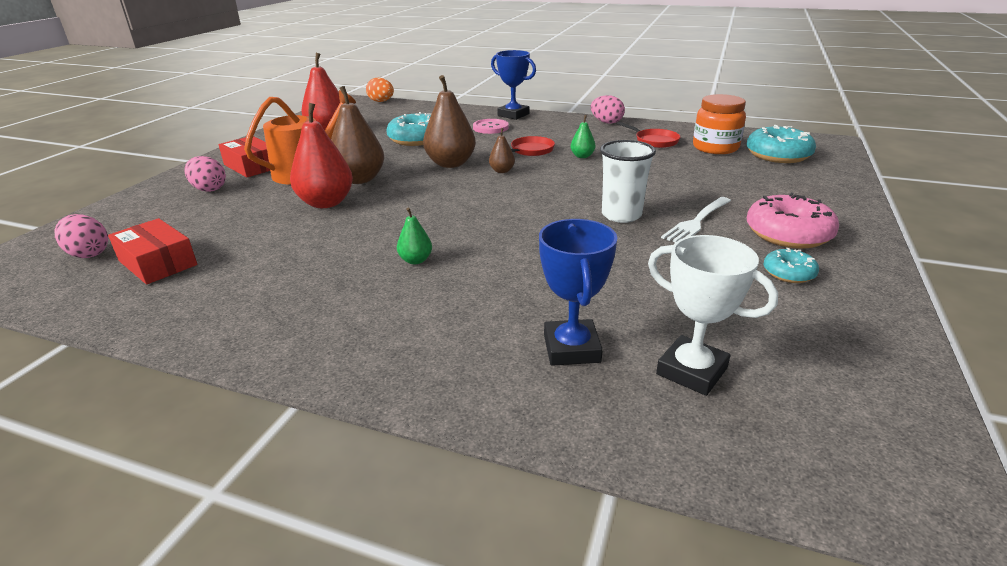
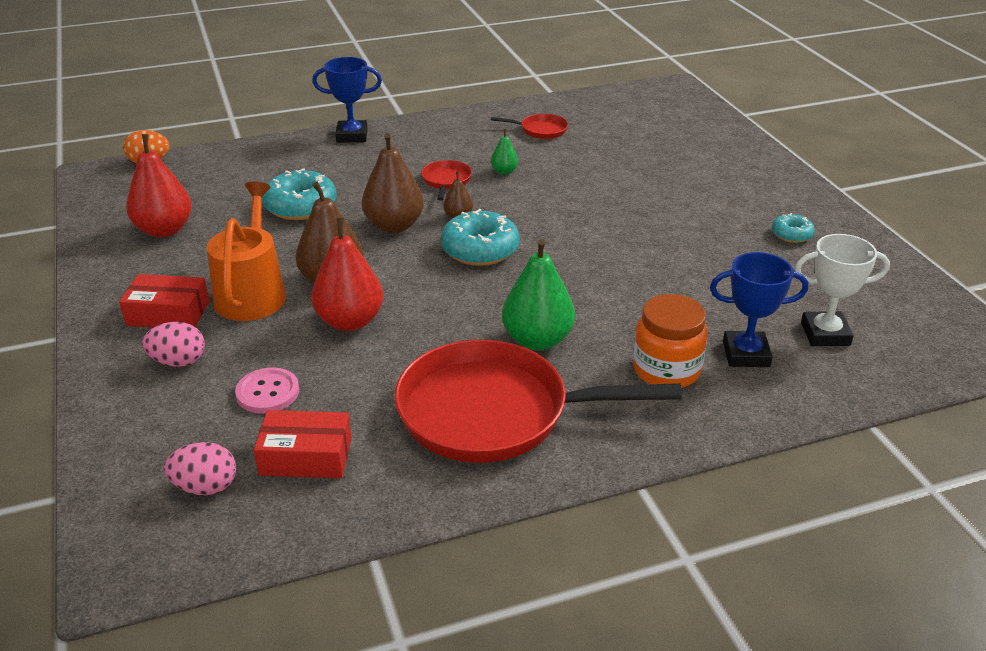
camera: 40 degrees left, 5 degrees up
green pear [397,208,432,264] -> green pear [502,239,575,350], size x2.04
pink button [473,119,509,134] -> pink button moved to [235,367,299,414]
blue trophy [539,219,617,366] -> blue trophy turned 45 degrees counterclockwise [710,252,809,367]
pink egg [591,95,625,124] -> none
white cup [600,140,656,223] -> none
white fork [661,197,731,242] -> none
orange jar [693,94,746,154] -> orange jar moved to [633,294,708,388]
turquoise donut [747,125,816,163] -> turquoise donut moved to [441,209,520,266]
pink donut [747,193,839,249] -> none
none -> red pan [394,339,682,463]

